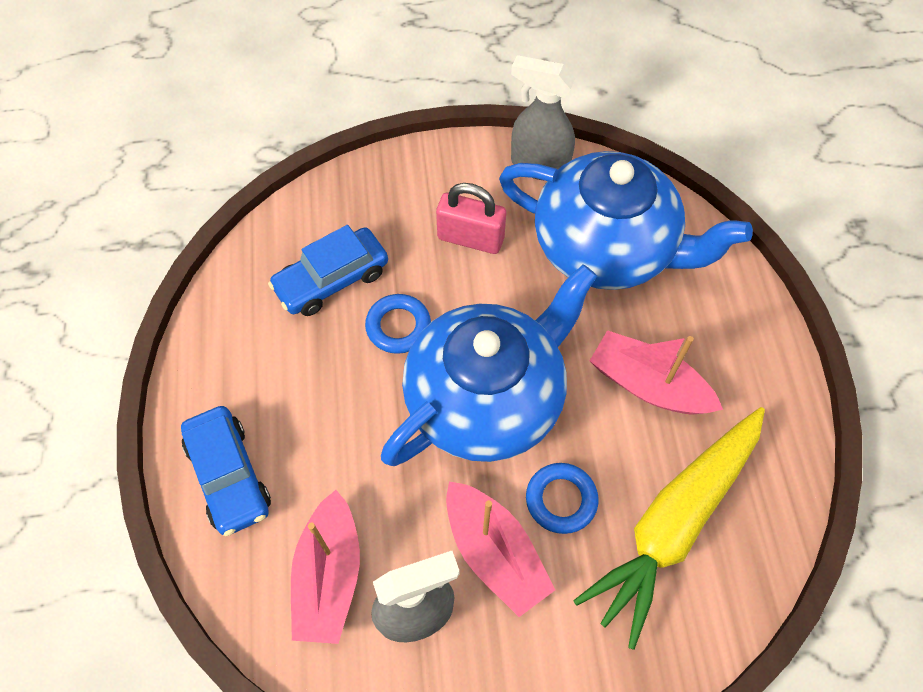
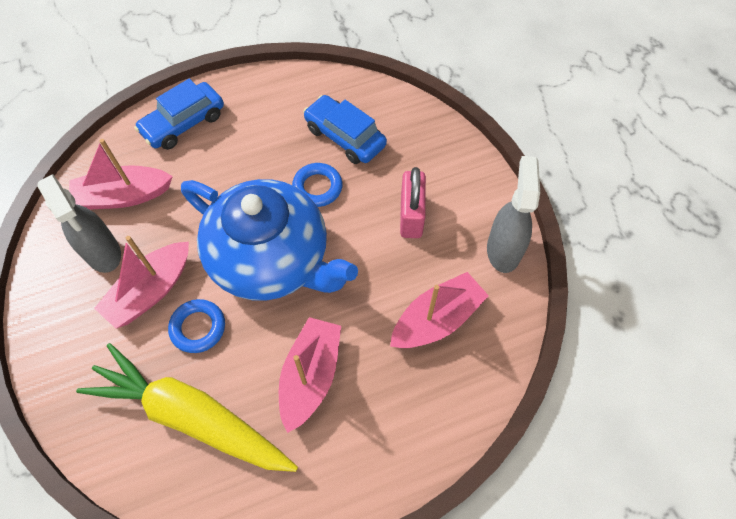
camera: 75 degrees right, 0 degrees up
blue teapot [499,151,753,290] -> pink boat [390,272,489,348]

